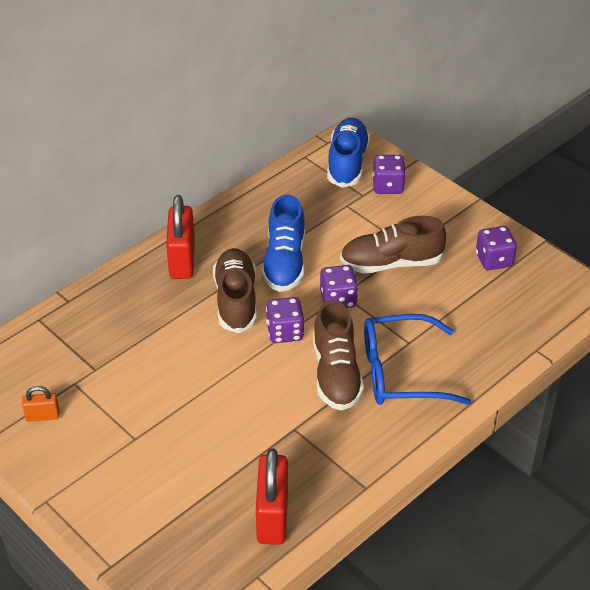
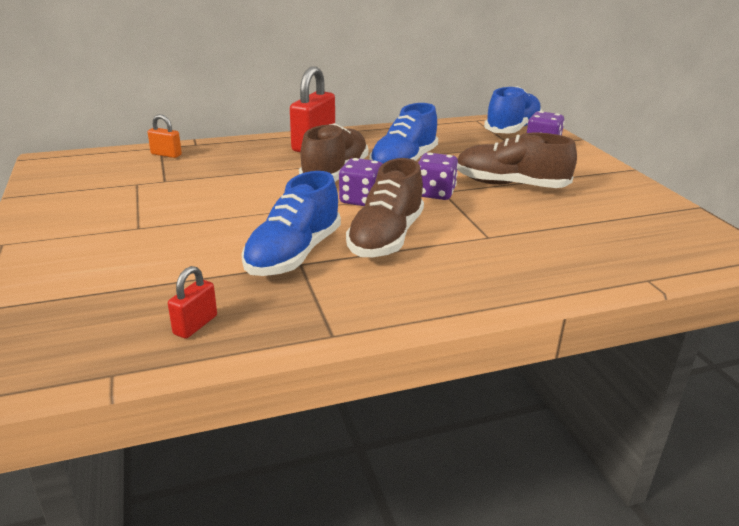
camera: 25 degrees right, 15 degrees down
orange padlock [22,386,60,422] -> orange padlock moved to [147,114,182,158]
red padlock [256,448,288,545] -> red padlock [168,266,217,339], size x0.51
blue glasses [364,314,471,405] -> none
purple dice [476,226,517,270] -> none
none -> blue shoe [241,171,341,276]

